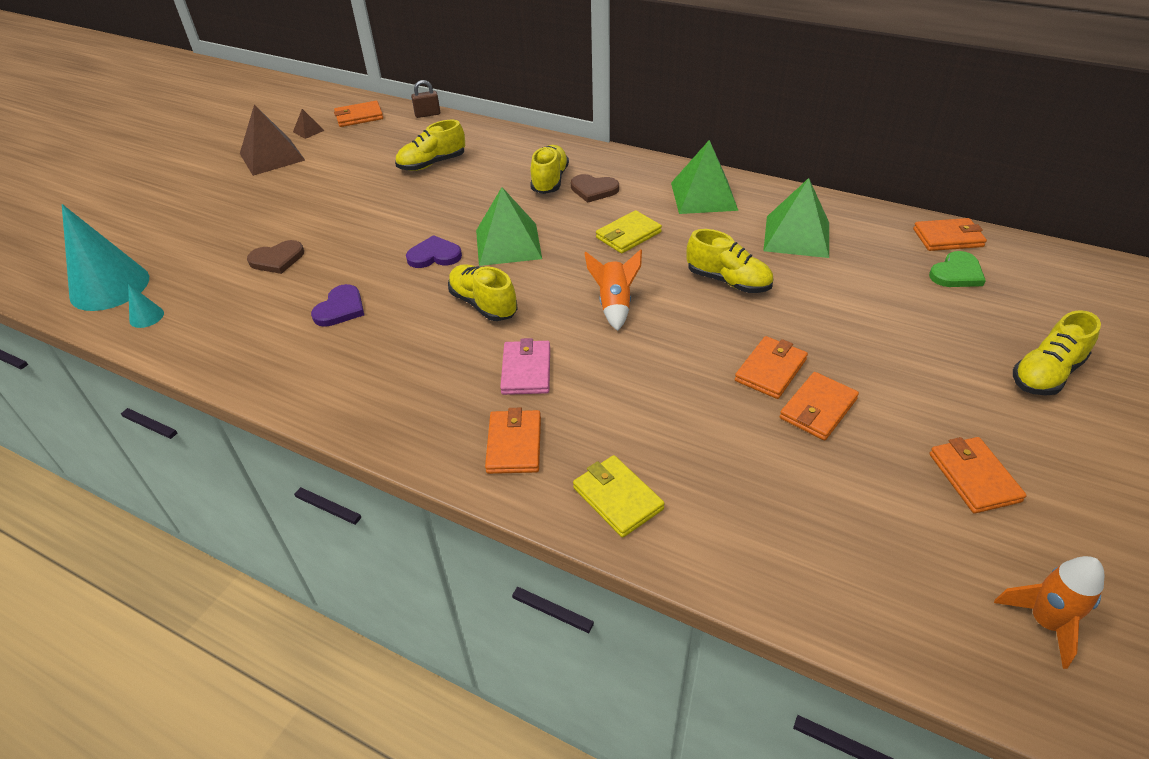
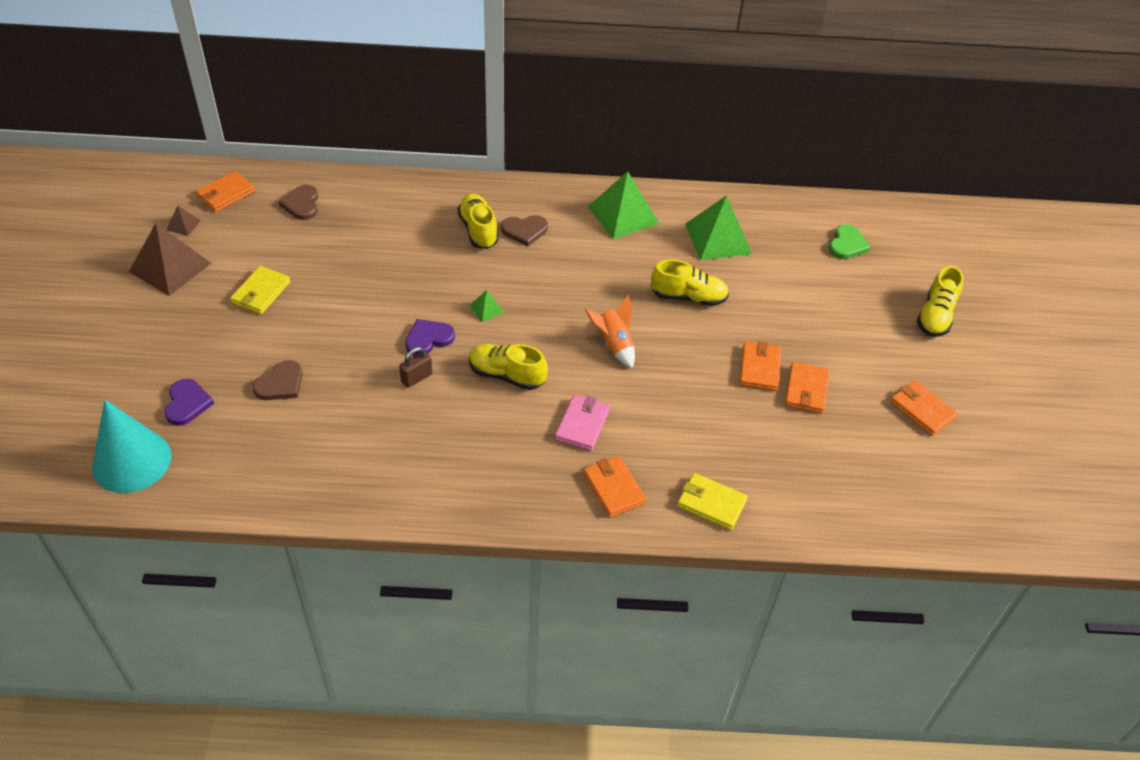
camera: 30 degrees left, 5 degrees up
turquoise cone [128,284,164,328] -> none
purple heart [311,284,364,327] -> purple heart moved to [164,379,214,426]
yellow shoe [395,120,465,171] -> none
brown padlock [411,80,440,118] -> brown padlock moved to [399,347,432,388]
green pyramid [476,187,542,266] -> green pyramid [469,290,505,322], size x0.45
pink wallet [500,338,550,395] -> pink wallet turned 45 degrees clockwise [555,395,610,451]
yellow wallet [596,210,662,254] -> yellow wallet moved to [230,266,290,314]
orange wallet [913,218,987,251] -> none
orange rocket [994,556,1104,669] -> none
none -> brown heart [278,185,318,220]

